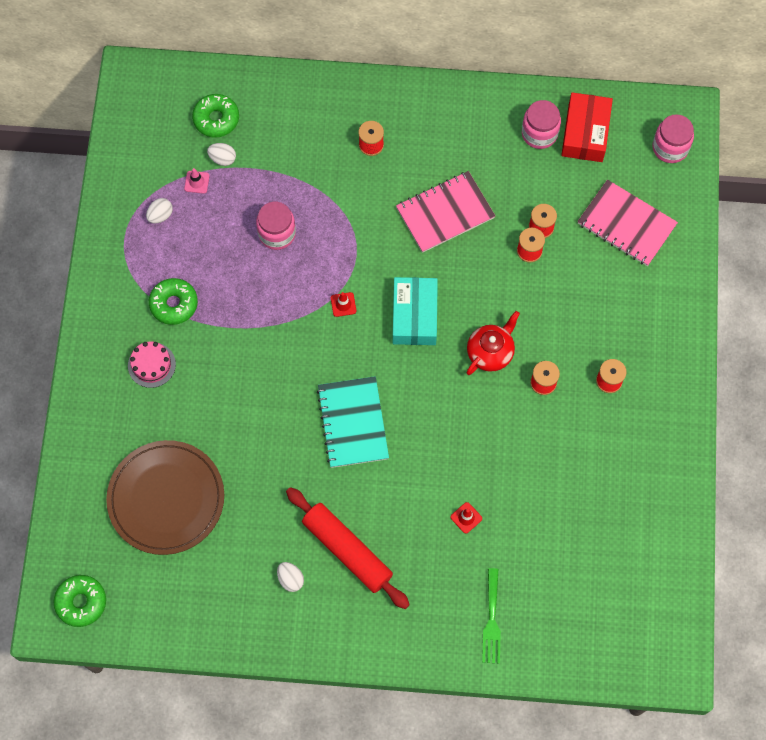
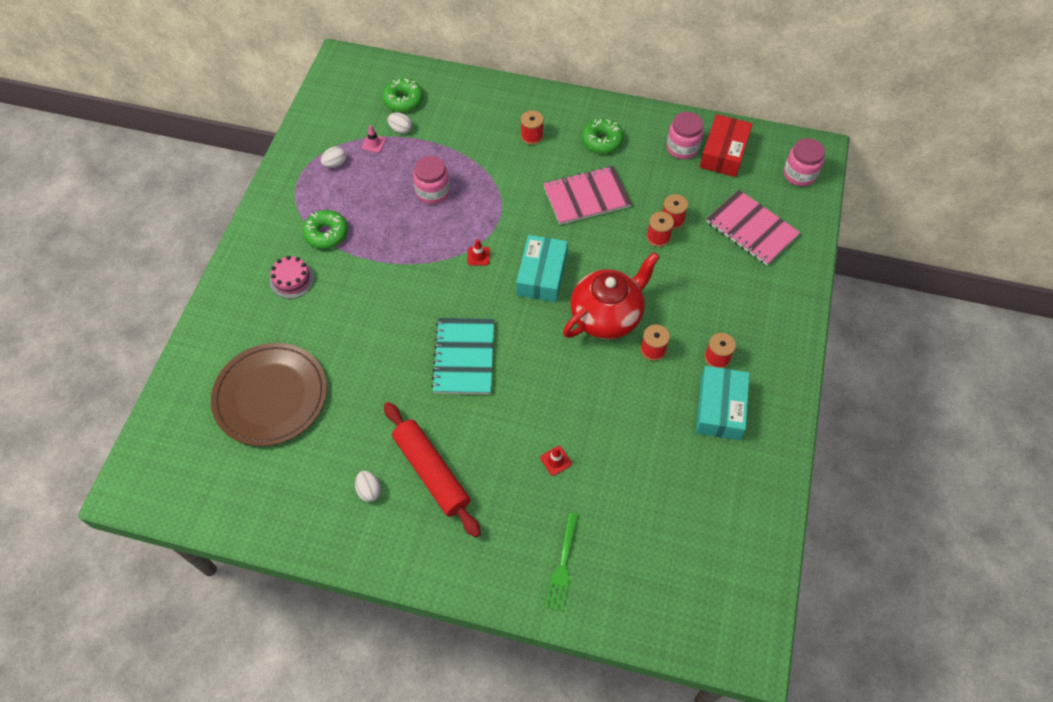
camera: 10 degrees right, 10 degrees down
green donut [54,575,106,627] -> green donut moved to [582,119,624,154]
red teapot [466,311,520,375] -> red teapot [563,252,660,339], size x1.59
none -> turquoise box [696,366,750,440]

